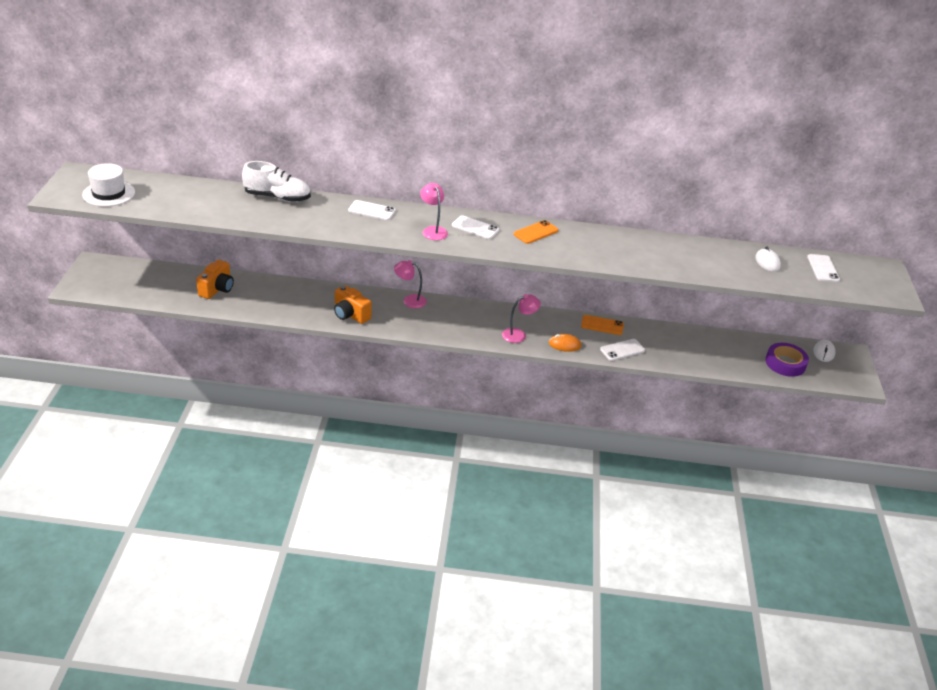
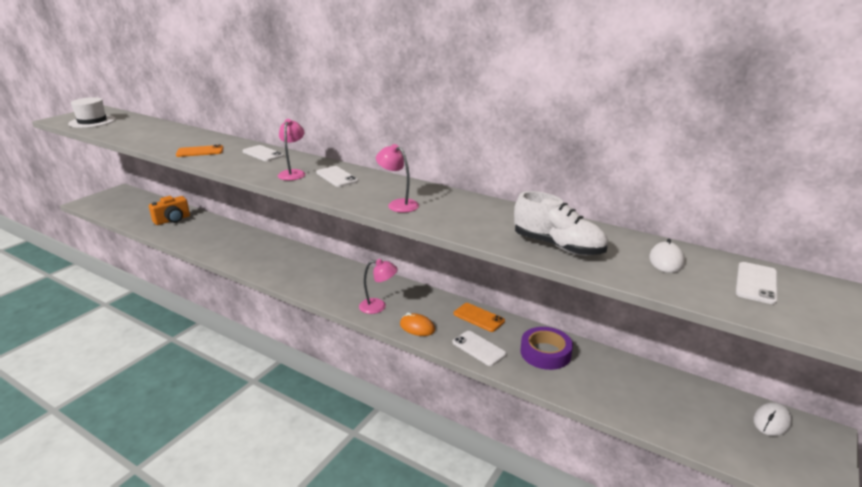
camera: 30 degrees right, 10 degrees down
white shoe [242,161,311,202] -> white shoe moved to [514,191,608,256]
orange camera [334,285,372,324] -> none
pink lamp [394,260,427,308] -> pink lamp moved to [376,144,419,213]
orange phone [514,220,559,244] -> orange phone moved to [176,145,224,157]
white phone [600,339,645,361] -> white phone turned 45 degrees clockwise [452,331,507,366]
purple tape [765,343,809,377] -> purple tape moved to [520,327,573,370]

